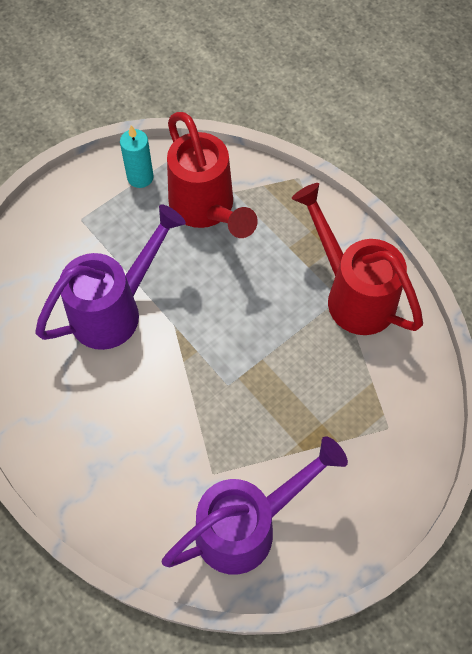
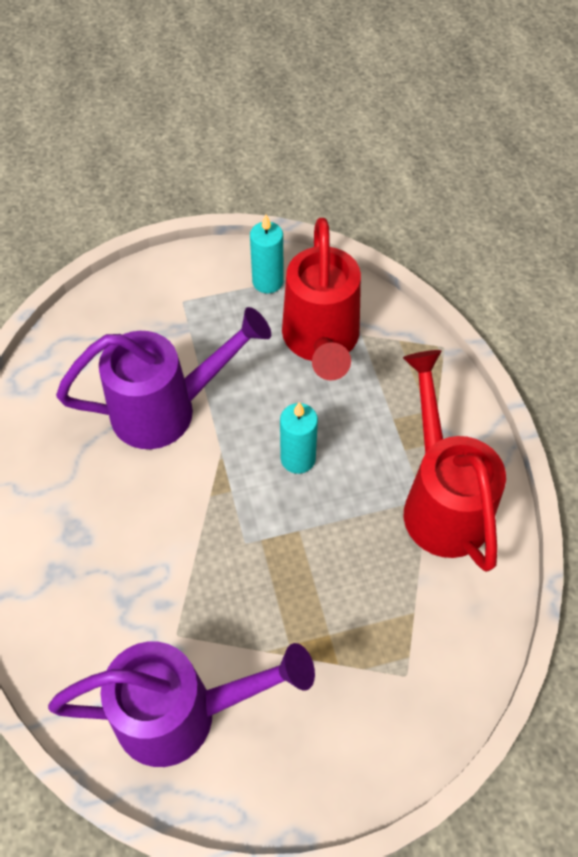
camera: 25 degrees right, 5 degrees down
none -> turquoise candle [280,402,318,474]

